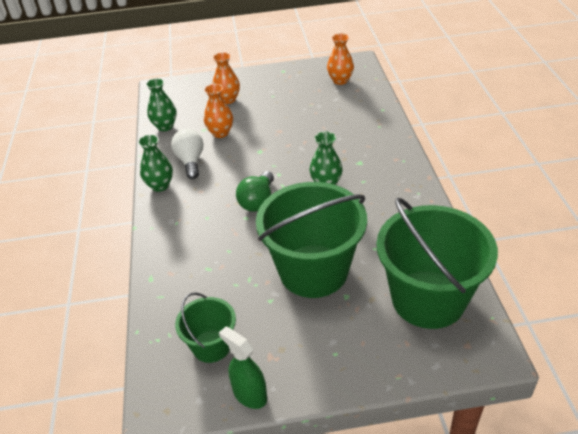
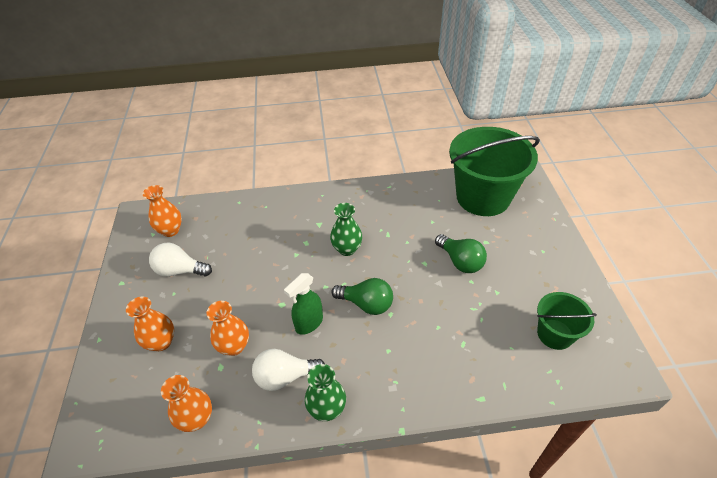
camera: 90 degrees left, 5 degrees up
green vase [146,78,177,131] -> orange vase [161,375,212,432]
green spray bottle [219,327,267,409] -> green spray bottle moved to [284,273,323,335]
green bucket [256,182,367,298] -> green light bulb [435,234,487,273]
none -> white light bulb [149,243,212,277]

